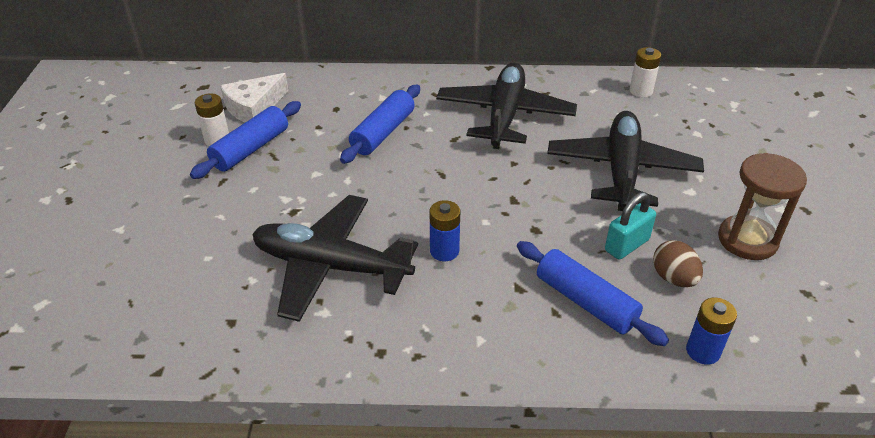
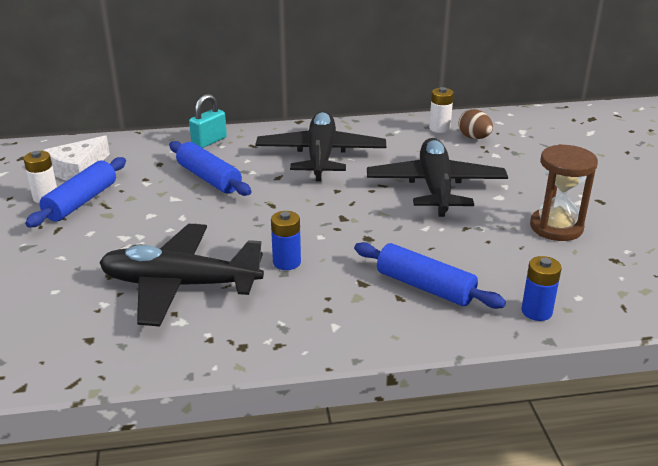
camera: 10 degrees left, 10 degrees down
blue rolling pin [340,85,420,164] -> blue rolling pin turned 60 degrees counterclockwise [169,141,251,196]
turquoise padlock [605,192,656,260] -> turquoise padlock moved to [189,94,227,148]
brown egg [653,240,703,287] -> brown egg moved to [458,109,493,139]

